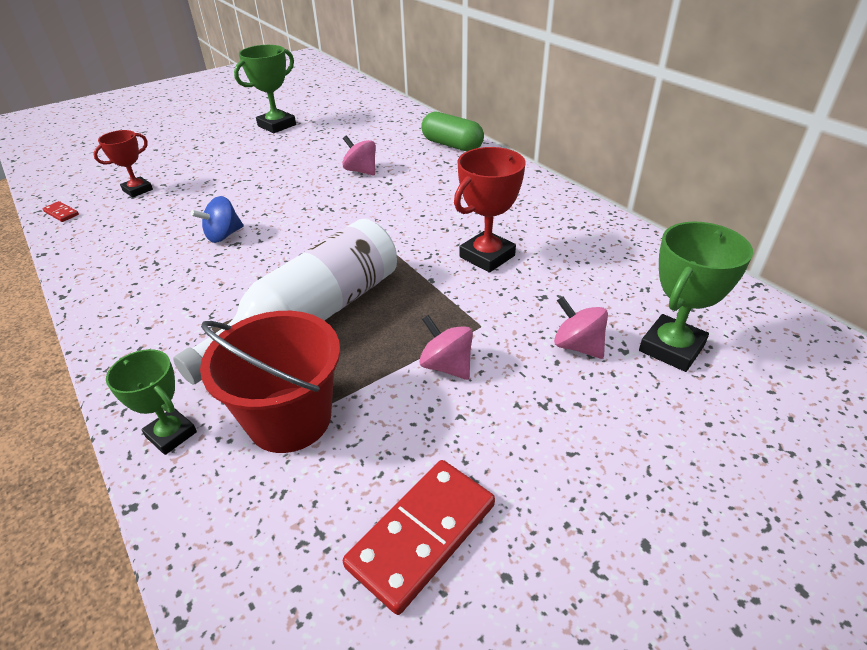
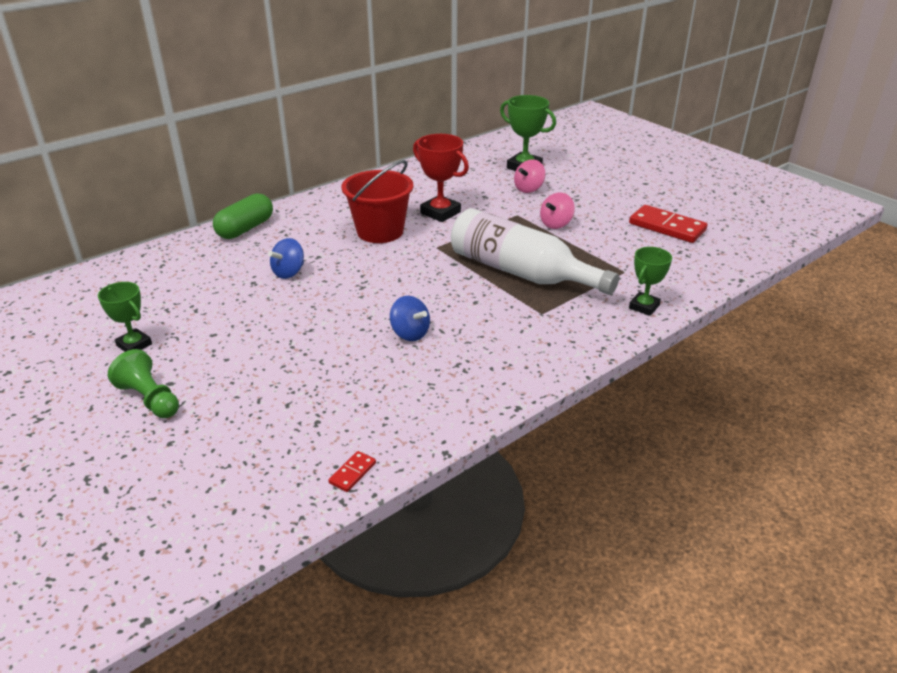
camera: 95 degrees left, 5 degrees down
red trophy [93,130,153,198] -> none
red bucket [200,311,340,453] -> red bucket moved to [341,160,413,243]
green trophy [234,45,296,133] -> green trophy [98,282,152,352], size x0.66
pink spinning top [342,136,376,175] -> blue spinning top [268,238,304,279]
none -> green pawn [108,349,179,418]

